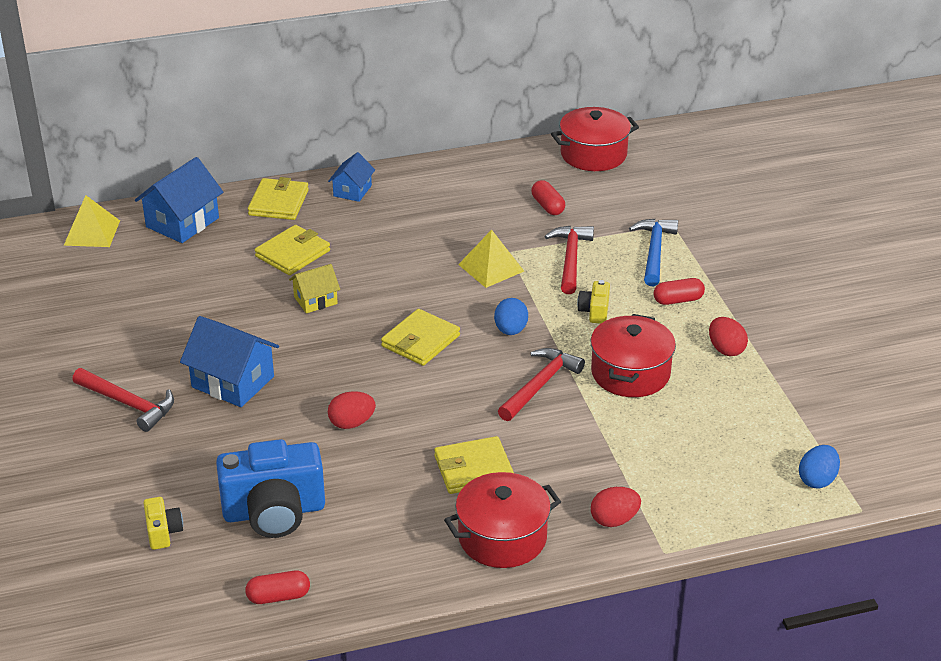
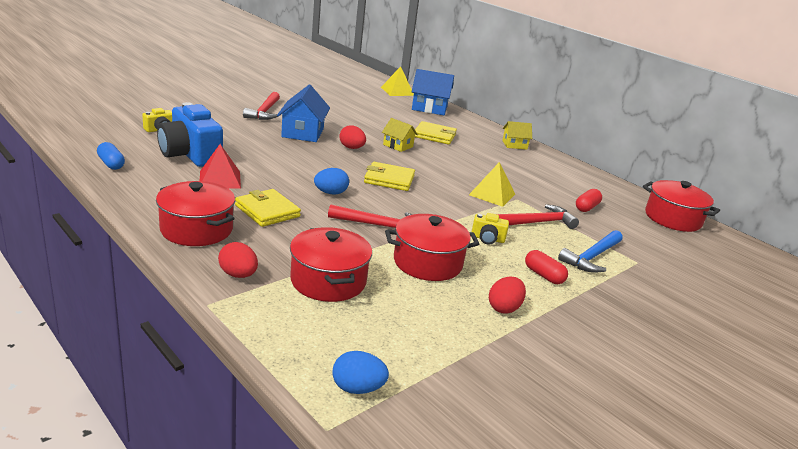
camera: 60 degrees right, 10 degrees down
red capsule [245,571,310,604] -> blue capsule [97,142,125,170]
yellow wallet [248,177,309,220] -> none
blue house [328,152,375,202] -> yellow house [502,121,532,150]
red egg [328,391,376,429] -> red egg moved to [339,125,366,149]
blue egg [494,298,528,335] -> blue egg moved to [314,168,349,195]
yellow camera [577,280,610,324] -> yellow camera turned 150 degrees counterclockwise [472,213,509,244]
blue hammer [629,219,678,286] -> blue hammer turned 150 degrees clockwise [558,230,623,273]
none -> red pyramid [200,144,241,189]
none -> red pot [290,227,372,302]

